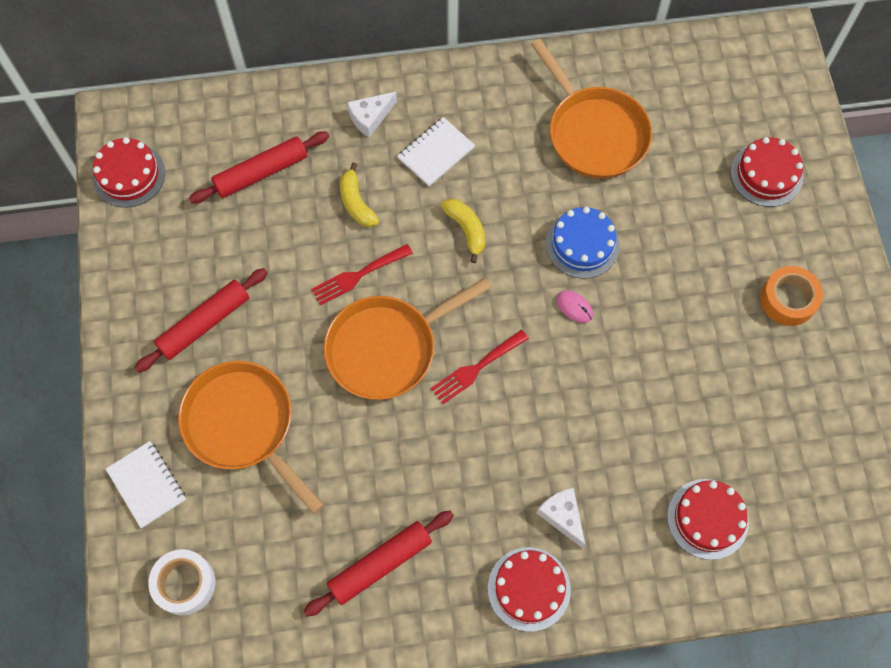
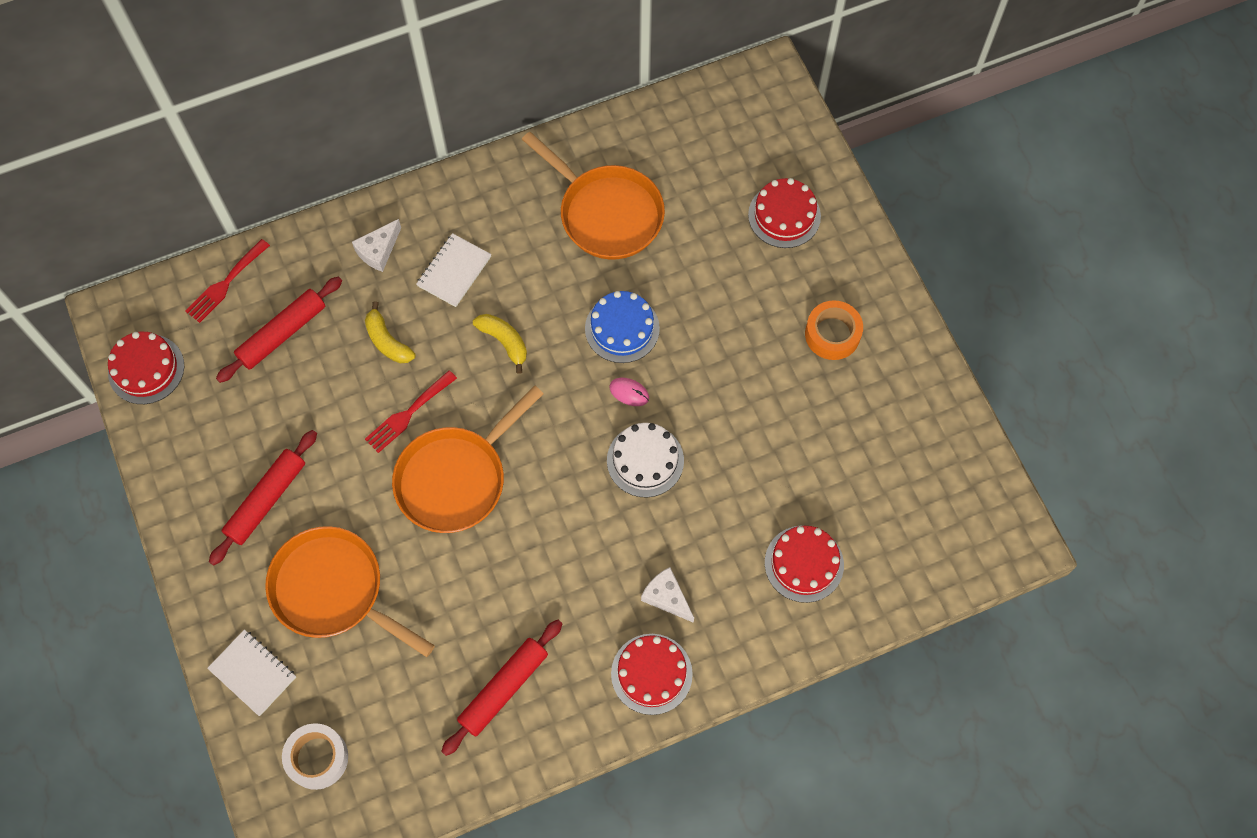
camera: 15 degrees left, 0 degrees up
red fork [431,330,529,404] -> red fork moved to [185,239,270,323]
none -> white cake [607,423,684,497]

